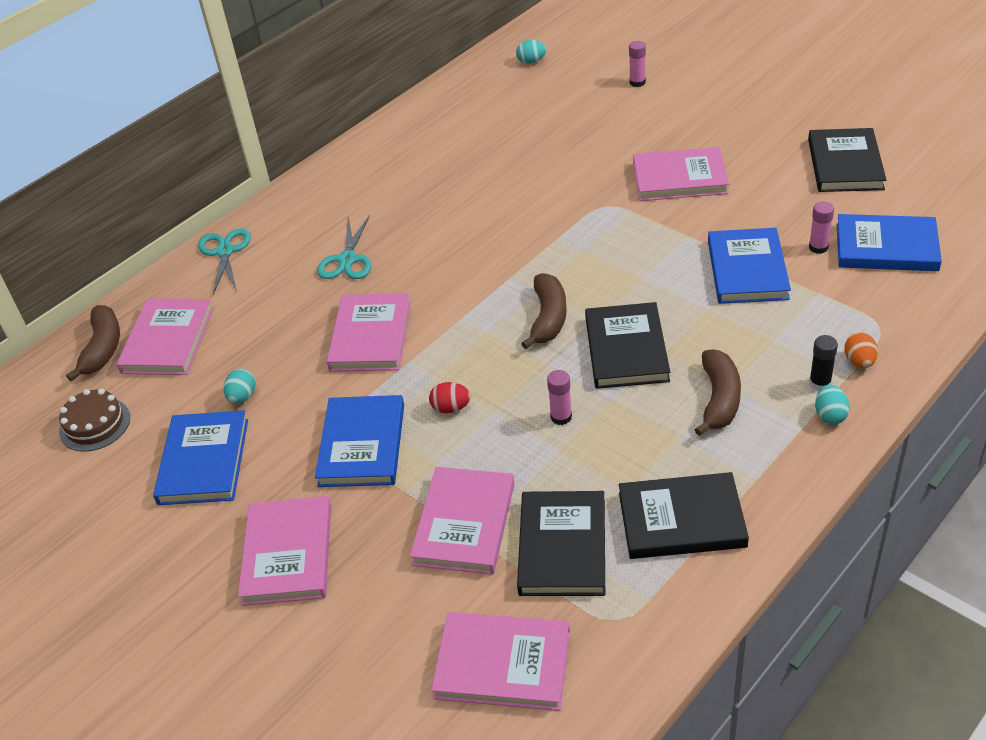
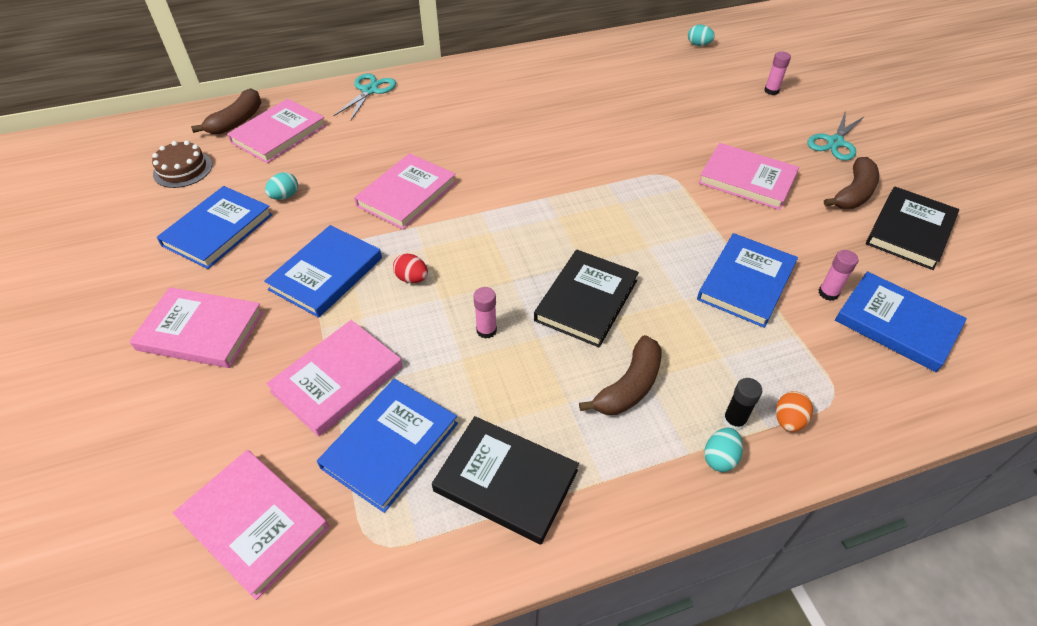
camera: 25 degrees right, 5 degrees up
pink book [238,496,331,606] -> pink book turned 75 degrees clockwise [129,287,264,368]
turquoise scissors [317,215,372,279] -> turquoise scissors moved to [807,111,865,161]
black book [517,491,605,596] -> blue book [317,379,458,513]
brown banana [521,273,567,349] -> brown banana moved to [824,157,879,209]

